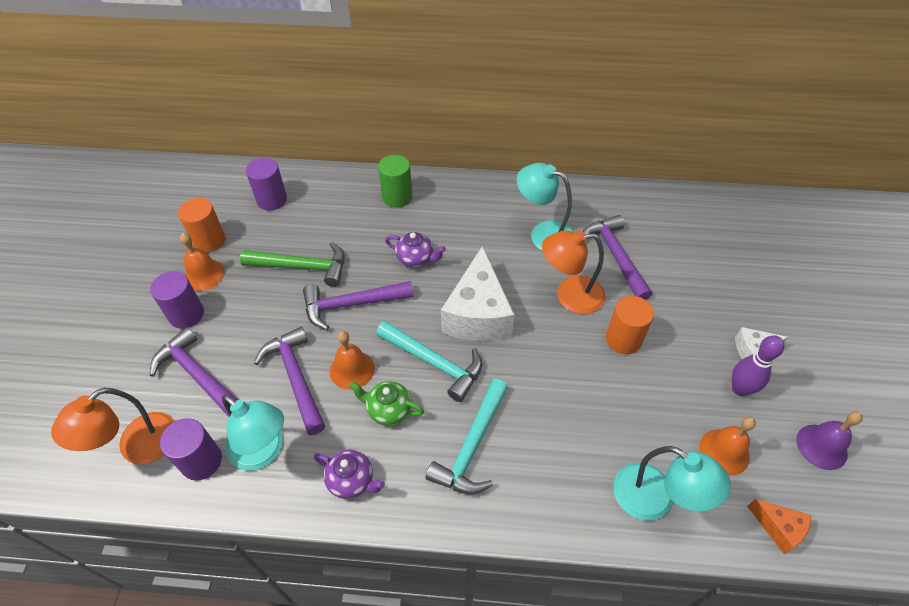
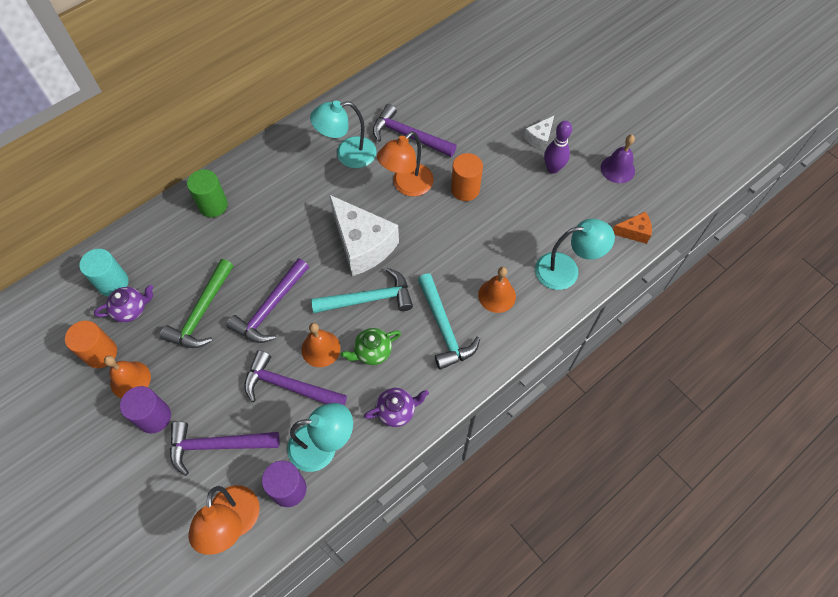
camera: 45 degrees left, 10 degrees up
green hammer [240,242,344,287] -> green hammer turned 150 degrees clockwise [160,259,234,348]
purple cylinder [246,158,287,210] -> turquoise cylinder [79,249,129,296]
purple teapot [385,232,446,267] -> purple teapot moved to [94,285,153,323]
orange bell [700,417,756,475] -> orange bell moved to [478,267,516,313]

